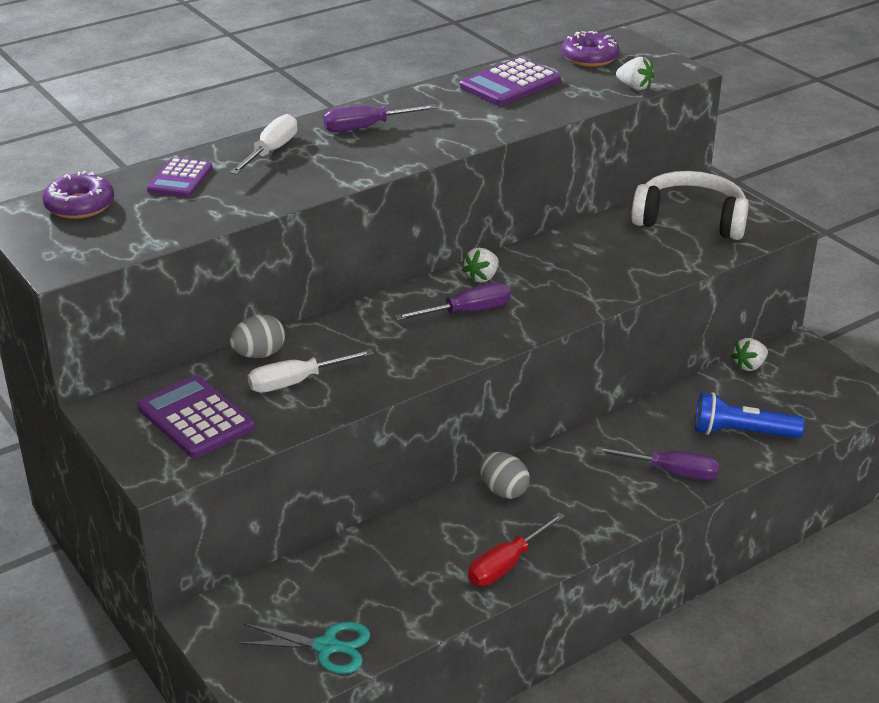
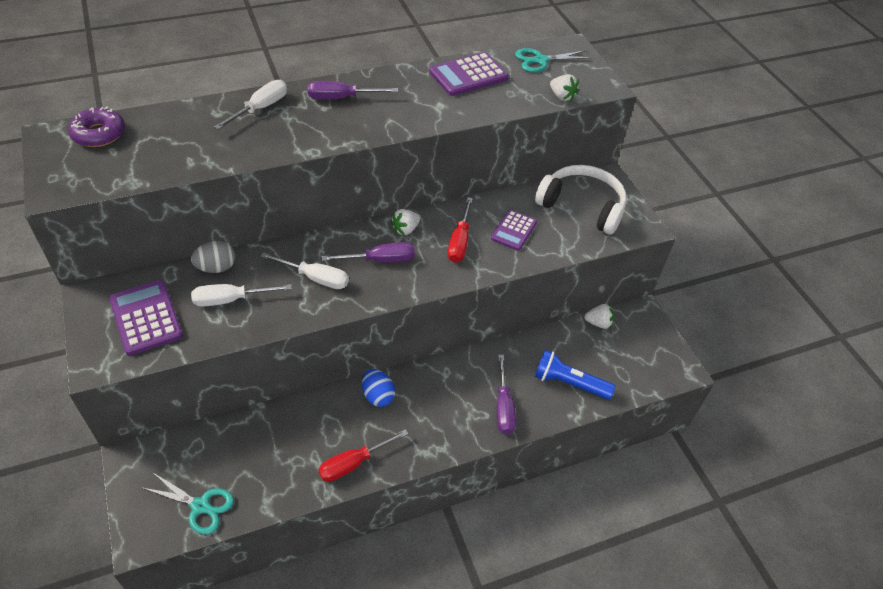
camera: 10 degrees right, 15 degrees up
purple calculator [147,158,213,197] -> purple calculator moved to [491,210,537,251]
grey egg [479,452,530,499] -> blue egg [362,369,395,407]
purple donut [561,31,620,67] -> turquoise scissors [515,48,592,72]
purple screwdriver [595,446,719,480] -> purple screwdriver turned 60 degrees clockwise [497,355,516,435]
white strawberry [731,338,768,371] -> white strawberry turned 150 degrees counterclockwise [584,304,614,329]
none -> white screwdriver [260,252,349,289]
none -> red screwdriver [447,197,473,263]

